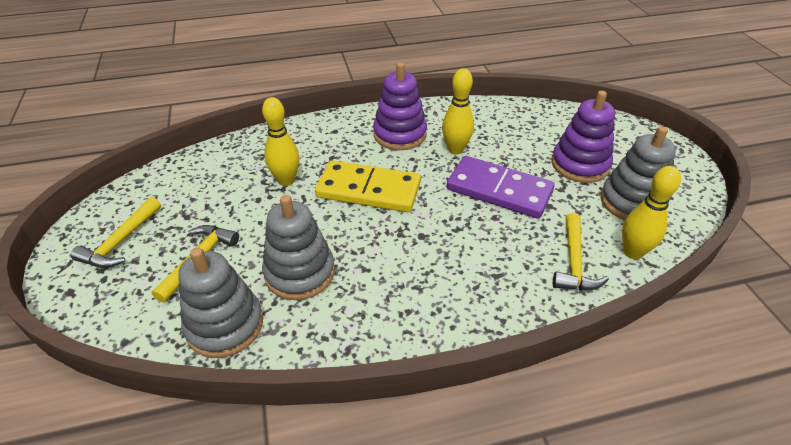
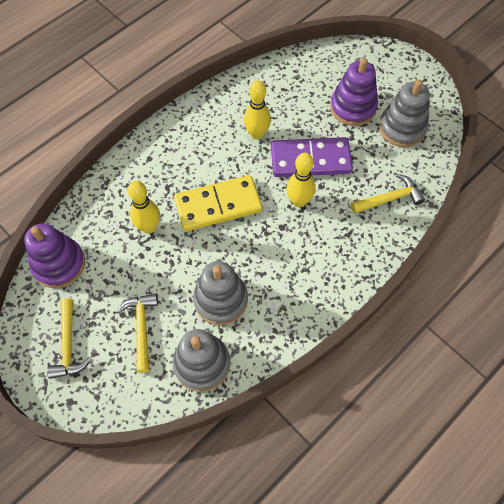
camera: 30 degrees left, 20 degrees up
purple stacking toy [373,62,427,150] -> purple stacking toy moved to [24,224,85,288]
yellow hammer [553,213,609,290] -> yellow hammer turned 90 degrees counterclockwise [351,174,425,214]
yellow bowling pin [622,166,681,259] -> yellow bowling pin moved to [286,153,315,207]

